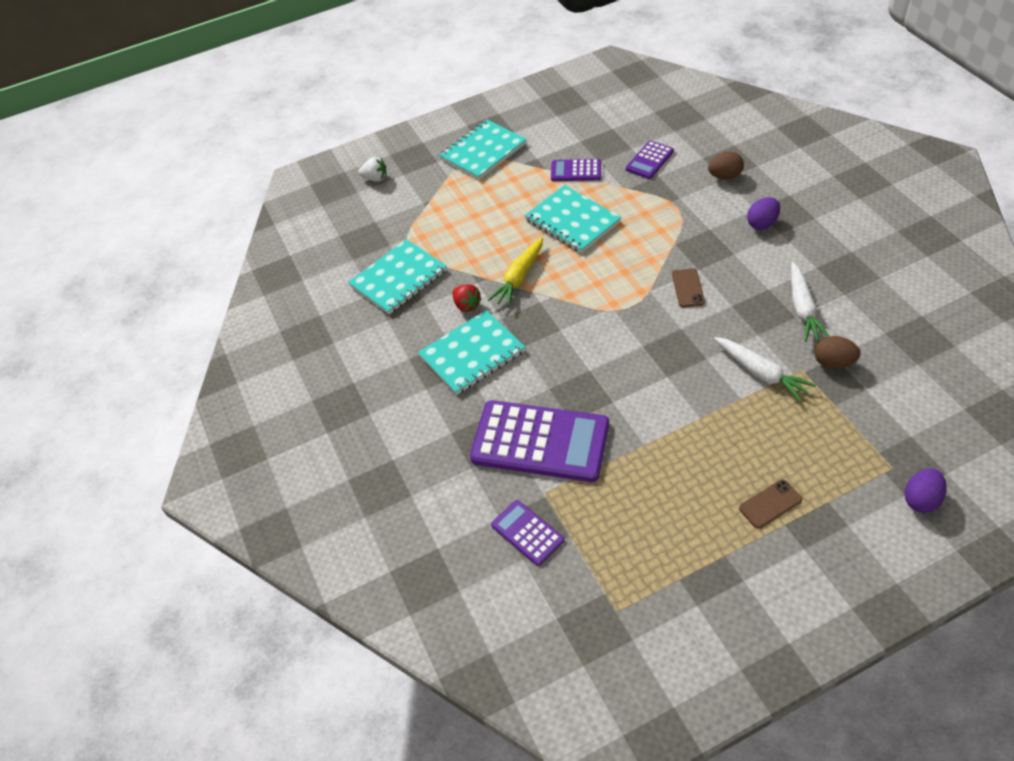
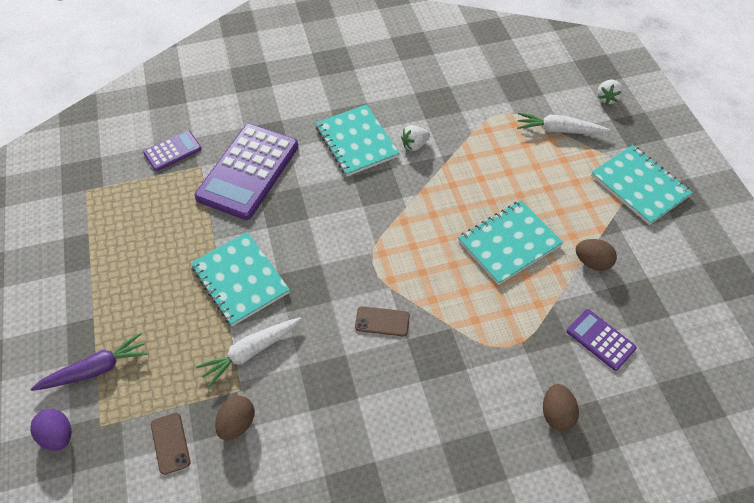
camera: 95 degrees right, 5 degrees up
turquoise notebook [348,239,447,314] -> turquoise notebook moved to [190,232,290,326]
red strawberry [452,284,482,312] -> white strawberry [401,125,430,151]
yellow carrot [488,237,543,307] -> none
purple calculator [551,159,601,181] -> brown egg [576,239,617,271]
brown phone [739,479,802,529] -> brown phone moved to [151,413,190,475]
purple egg [747,197,780,230] -> none
white carrot [791,262,829,342] -> white carrot moved to [517,112,611,134]
none -> purple carrot [31,332,149,391]

